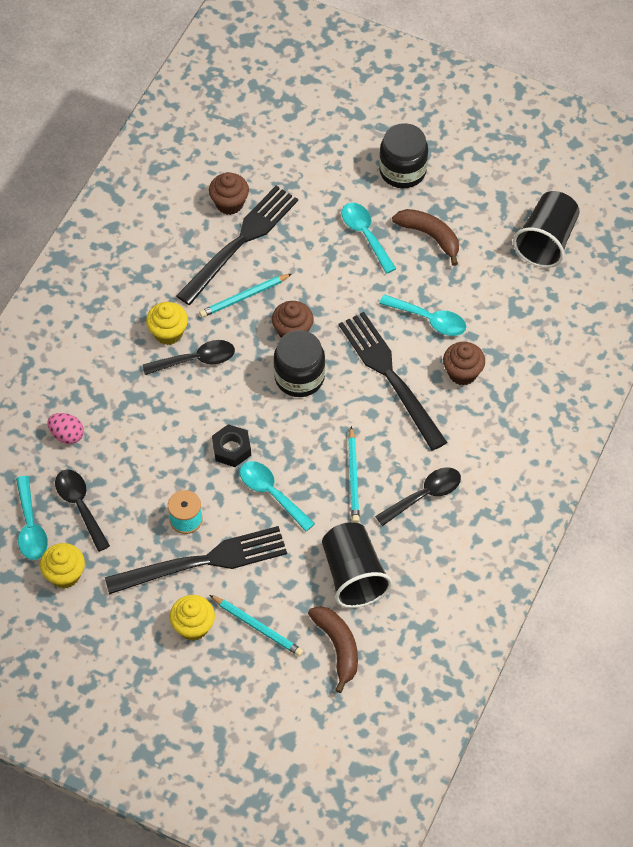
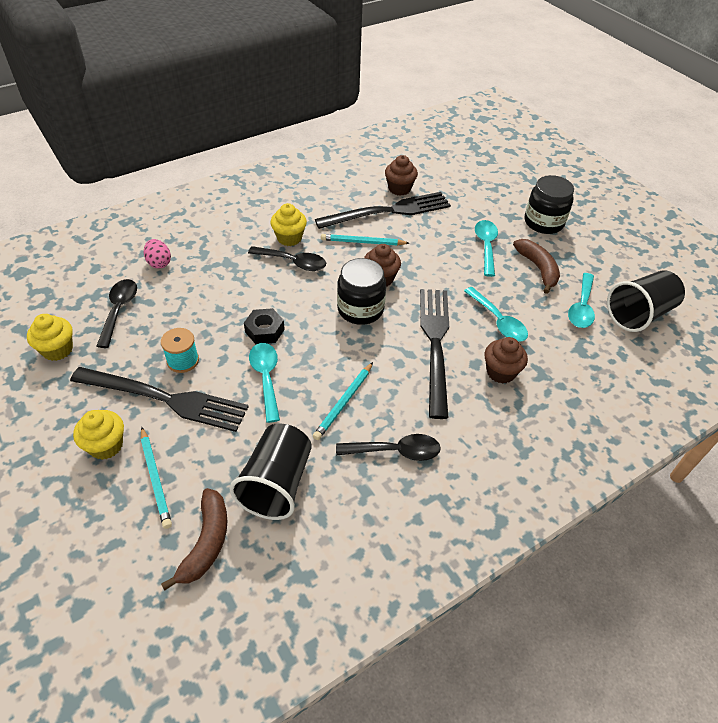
camera: 30 degrees right, 10 degrees down
turquoise spoon [16,476,48,560] -> turquoise spoon moved to [568,273,595,328]

